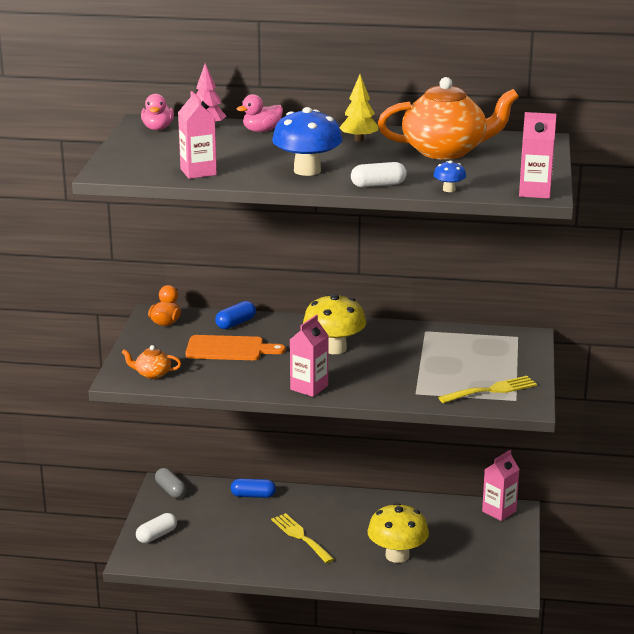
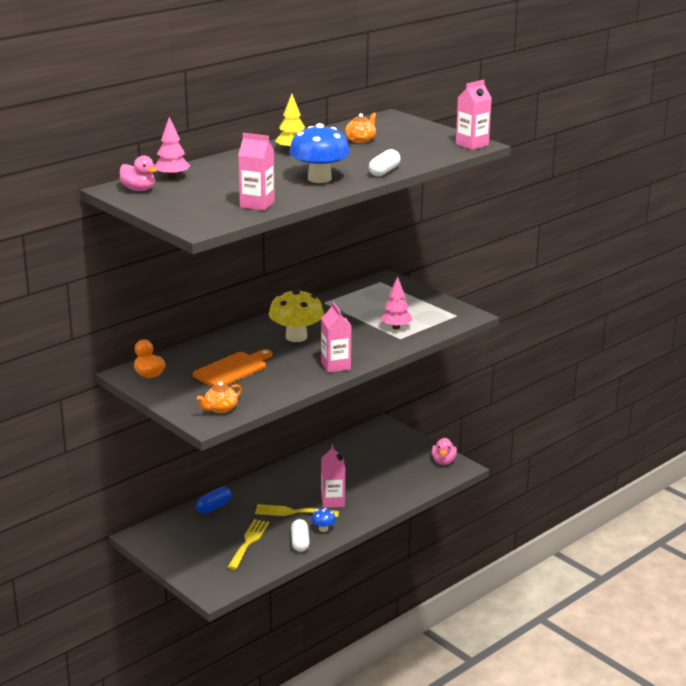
camera: 50 degrees left, 0 degrees up
white capsule [136,513,177,543] -> white capsule moved to [291,519,310,552]
grey capsule [155,468,186,498] -> none
blue capsule [215,301,256,329] -> none
pink duck [237,94,283,132] -> pink duck moved to [432,438,457,465]
yellow mushroom [367,503,429,563] -> none
orange teapot [378,77,519,160] -> orange teapot [345,113,376,143], size x0.44
blue mushroom [434,161,466,192] -> blue mushroom moved to [311,508,336,532]
yellow fork [438,376,537,403] -> yellow fork moved to [228,519,269,570]
pink carton [482,450,520,521] -> pink carton moved to [321,444,345,508]
none -> pink tree [380,276,412,329]

